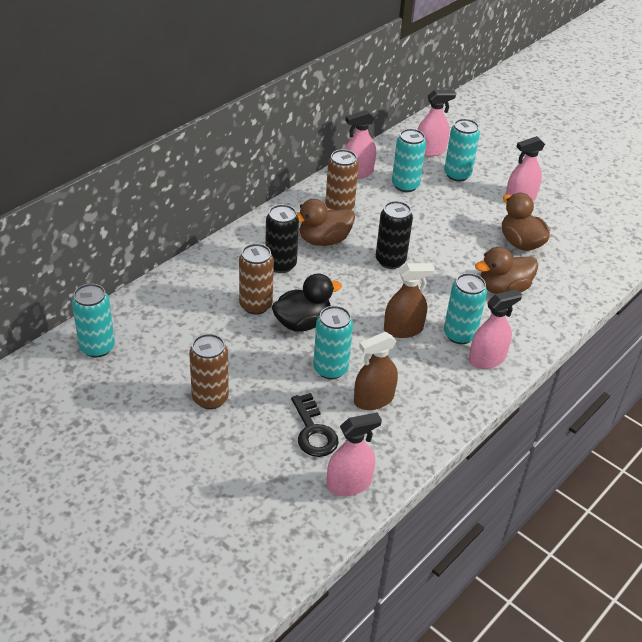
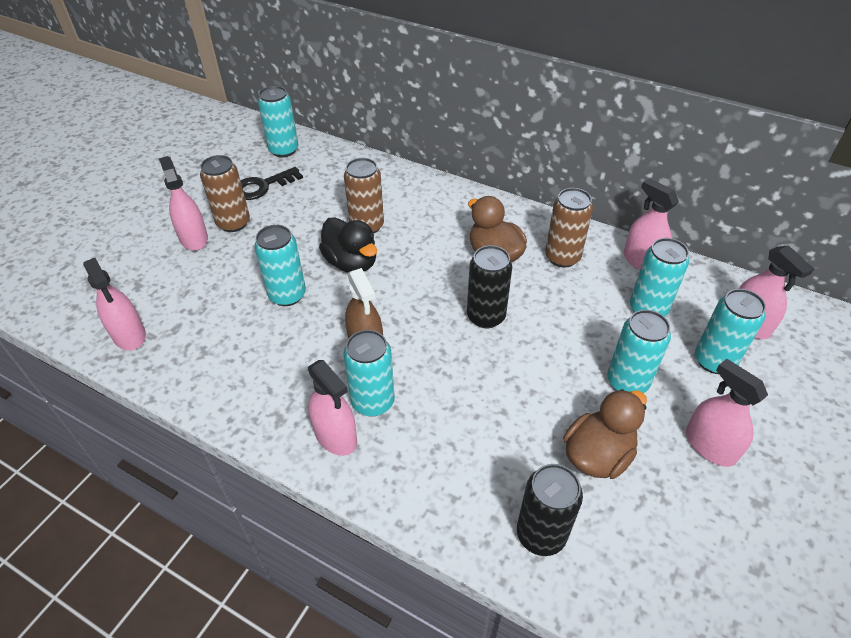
camera: 80 degrees right, 5 degrees up
black can [265,204,299,273] -> black can moved to [517,464,583,556]
black key [291,393,339,457] -> black key moved to [240,167,303,200]
brown spray bottle [354,332,398,410] -> none
brown duck [475,247,538,294] -> none
none -> pink spray bottle [159,156,208,251]
none -> turquoise can [607,310,671,393]

